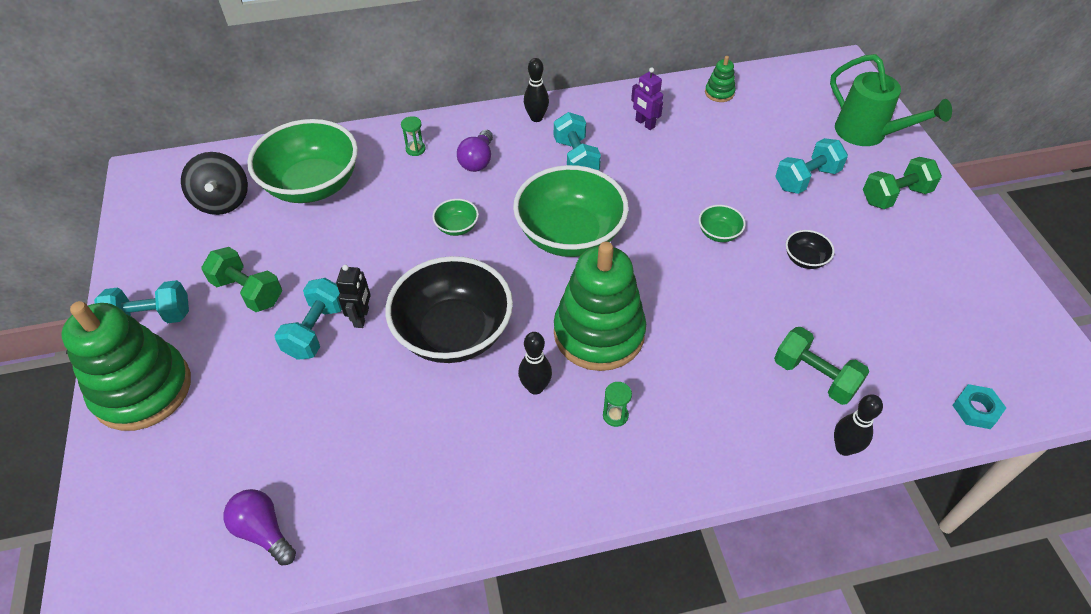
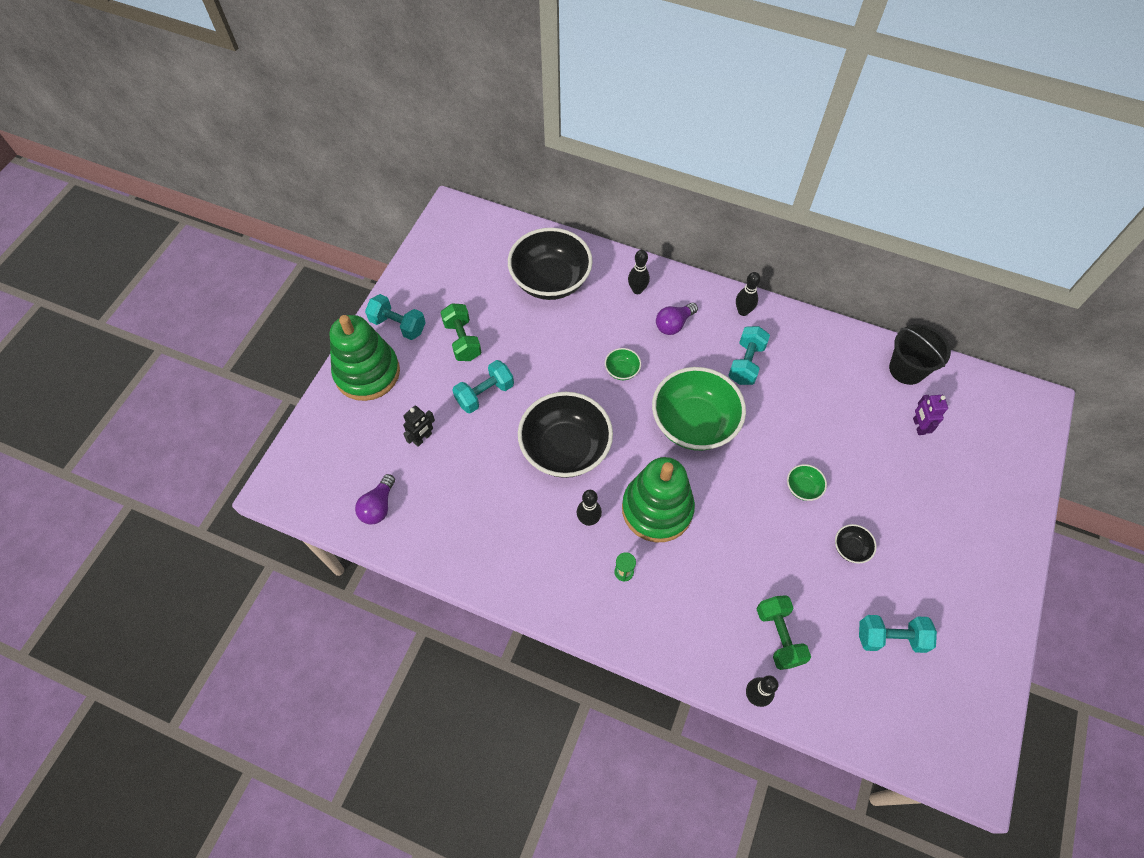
camera: 35 degrees right, 10 degrees up
black spinning top [181,152,248,215] -> none
purple light bulb [223,489,296,565] -> purple light bulb turned 150 degrees counterclockwise [355,474,395,524]
green bowl [247,119,358,203] -> black bowl [508,228,593,300]
black robot [336,265,371,328] -> black robot moved to [403,405,435,447]
green hourglass [401,116,426,156] -> black bowling pin [628,250,650,294]
purple robot [631,67,663,130] -> purple robot moved to [913,395,948,435]
green stacking toy [705,56,736,102] -> black bucket [889,325,951,385]
turquoise dumbbell [775,138,848,194] -> turquoise dumbbell moved to [859,615,937,653]
green watering can [830,54,952,146] -> none
green dumbbell [863,157,942,209] -> none
turquoise nut [953,384,1006,429] -> none

